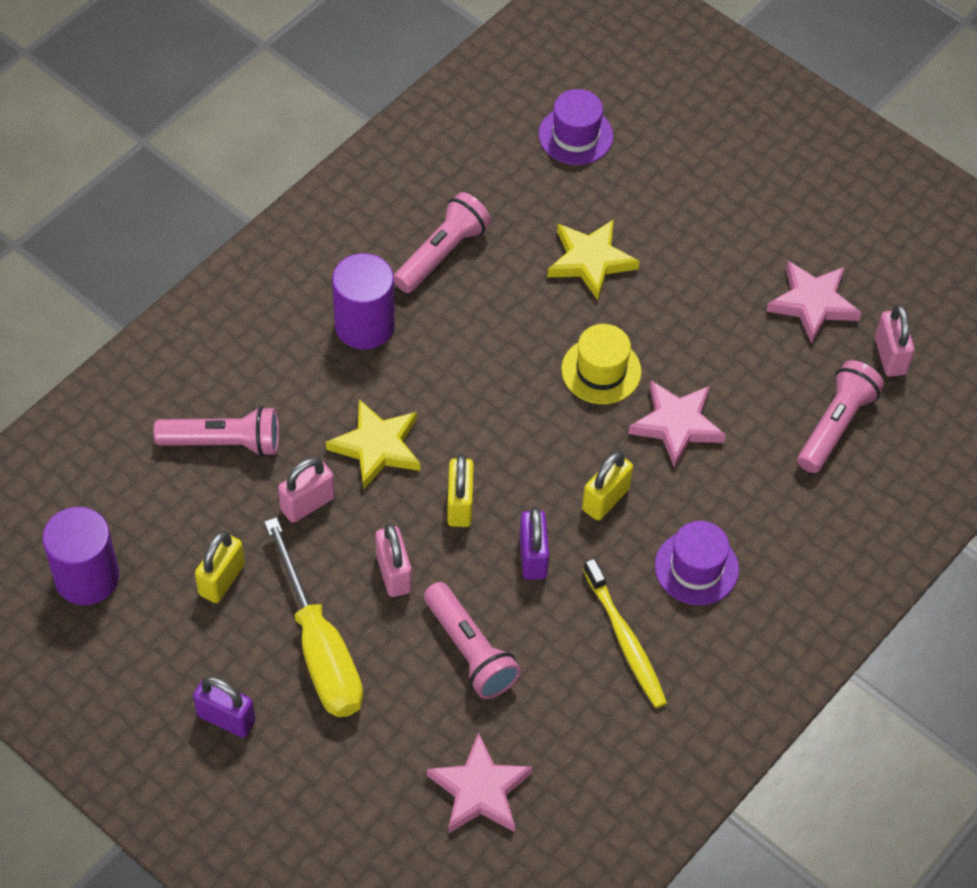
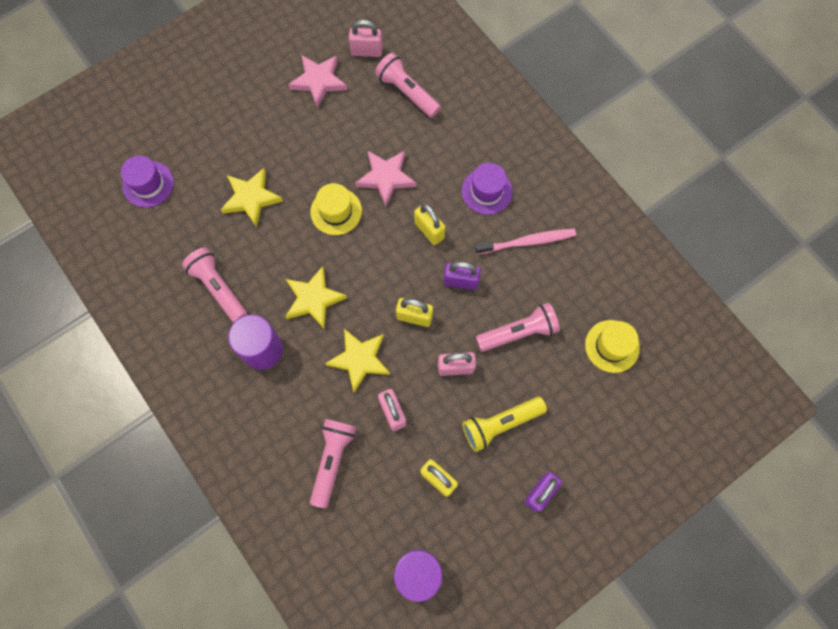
camera: 75 degrees left, 15 degrees up
yellow screwdriver [264,517,363,717] -> yellow flashlight [462,397,547,452]
pink star [427,733,533,834] -> yellow hat [585,320,640,373]
yellow toothbrush [583,558,667,708] -> pink toothbrush [475,229,576,254]
none -> yellow star [285,266,347,329]

